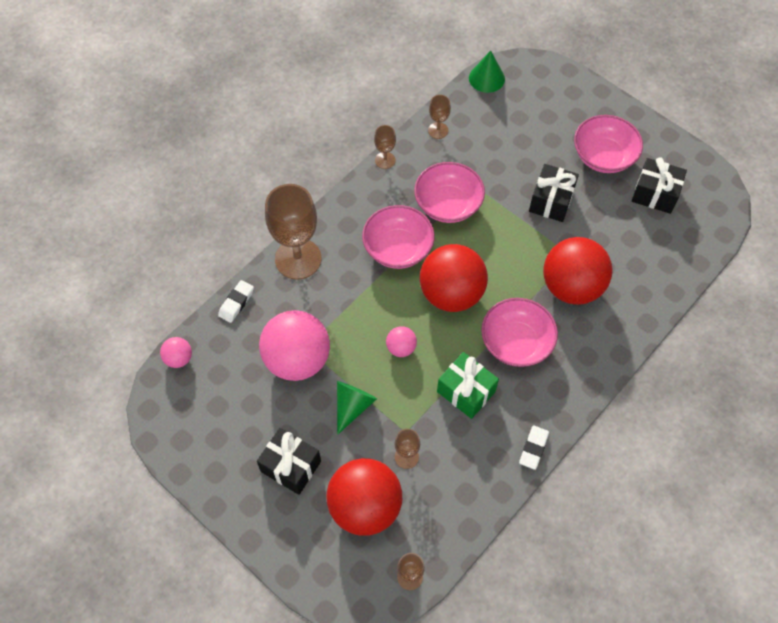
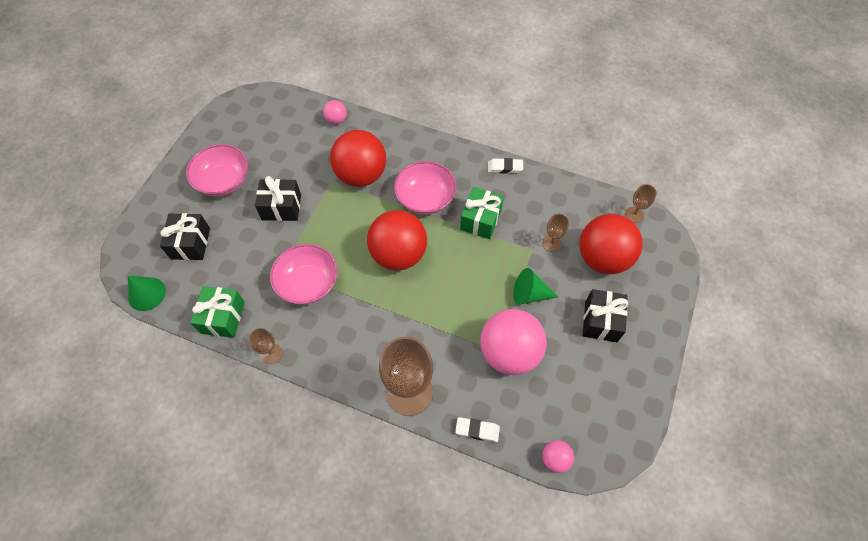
camera: 110 degrees left, 0 degrees up
pink bowl [362,205,435,269] -> none
pink ball [386,326,417,357] -> pink ball moved to [323,100,347,124]
brown goblet [428,95,451,139] -> green gift [190,286,245,338]
black gift [632,157,687,214] -> black gift moved to [160,213,210,260]

